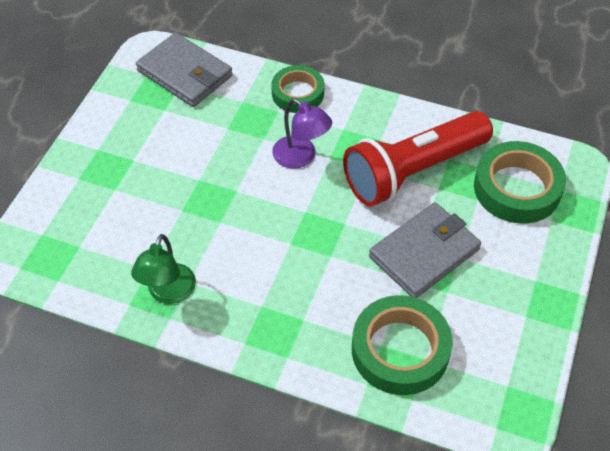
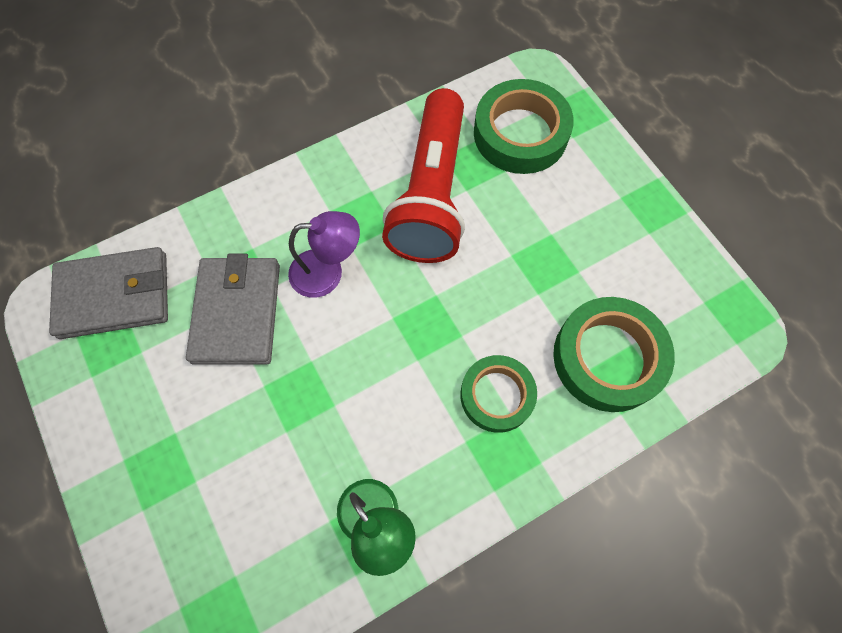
camera: 50 degrees left, 15 degrees up
green tape [271,65,324,113] -> green tape moved to [460,355,537,433]
grey wallet [369,202,481,298] -> grey wallet moved to [186,253,280,365]

